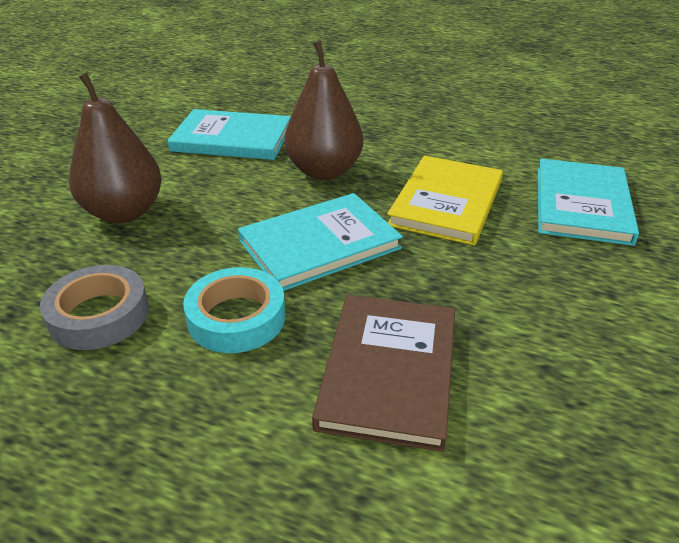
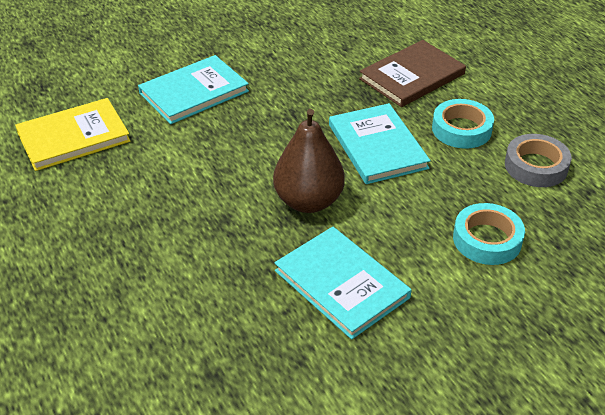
camera: 140 degrees left, 5 degrees up
brown pear [69,73,162,223] -> turquoise tape [453,203,525,265]
turquoise book [238,193,403,291] -> turquoise book turned 60 degrees clockwise [329,103,431,184]
yellow book [387,156,503,245] -> yellow book moved to [15,98,131,171]

